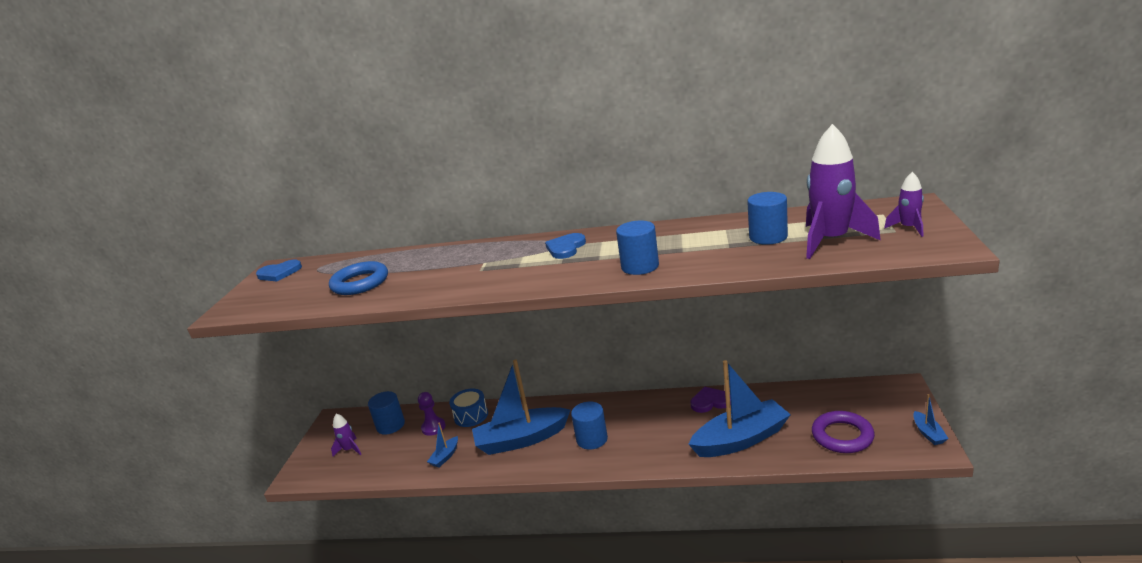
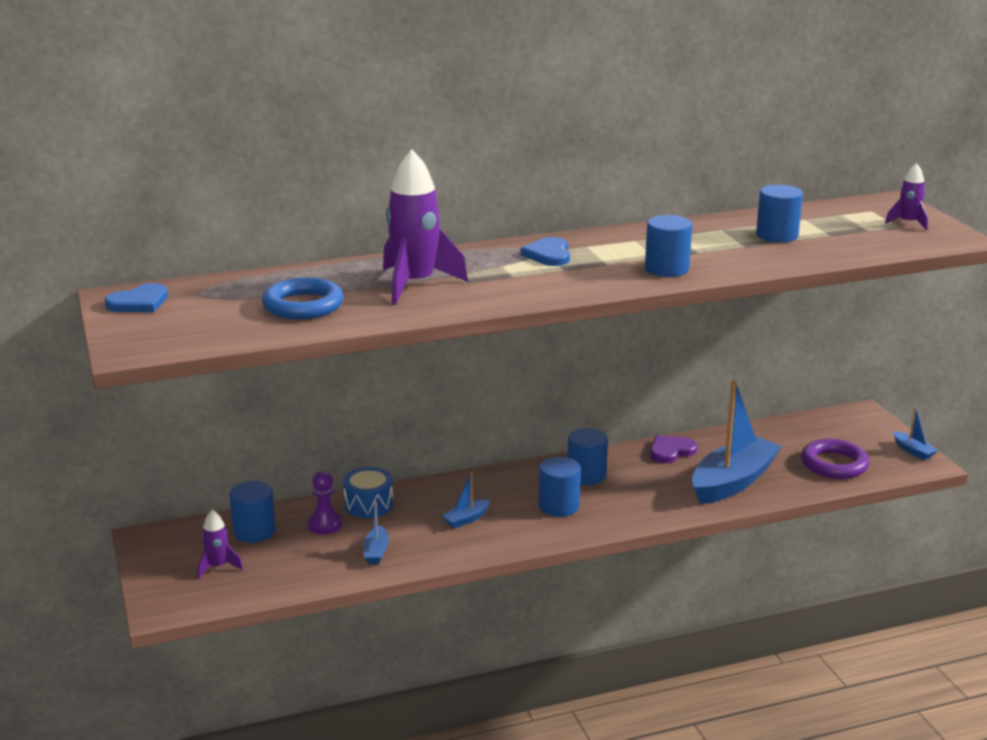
camera: 30 degrees left, 0 degrees up
blue boat [472,359,570,455] -> blue boat [442,472,490,528], size x0.43
purple rocket [806,124,881,259] -> purple rocket moved to [383,150,468,305]
none -> blue cylinder [568,428,608,485]

